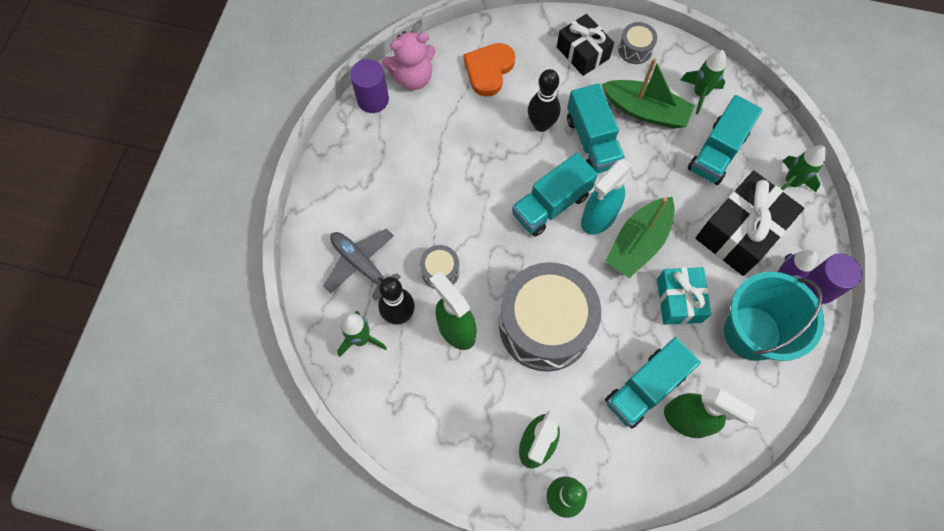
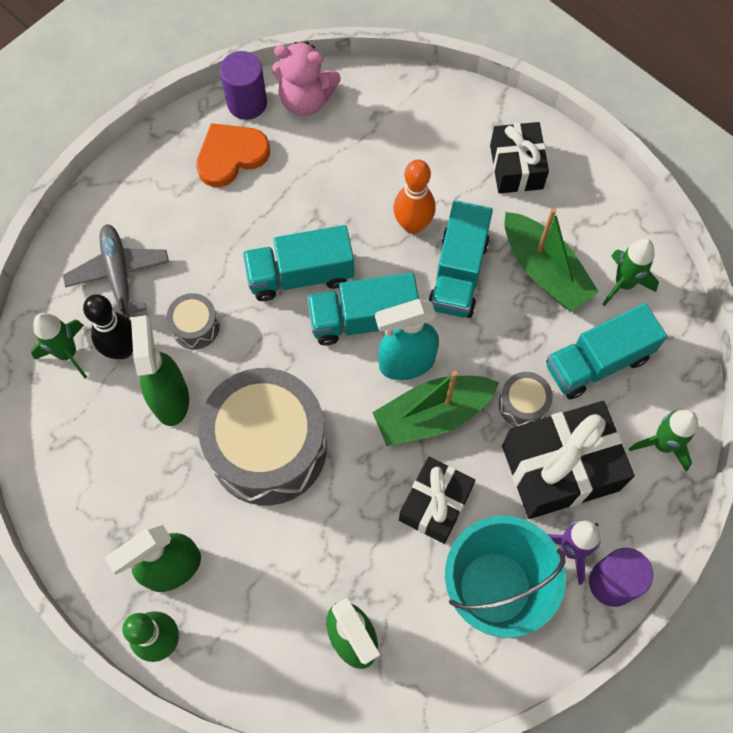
camera: 30 degrees right, 0 degrees up
orange heart [464,43,515,97] -> orange heart moved to [196,123,270,187]
black bowling pin [528,69,560,132] -> orange bowling pin [393,160,436,234]
turquoise truck [605,337,701,428] -> turquoise truck moved to [243,225,354,301]
grey drum [618,22,657,64] -> grey drum moved to [499,372,553,427]
turquoise gift [657,267,711,325] -> black gift [399,457,475,544]

